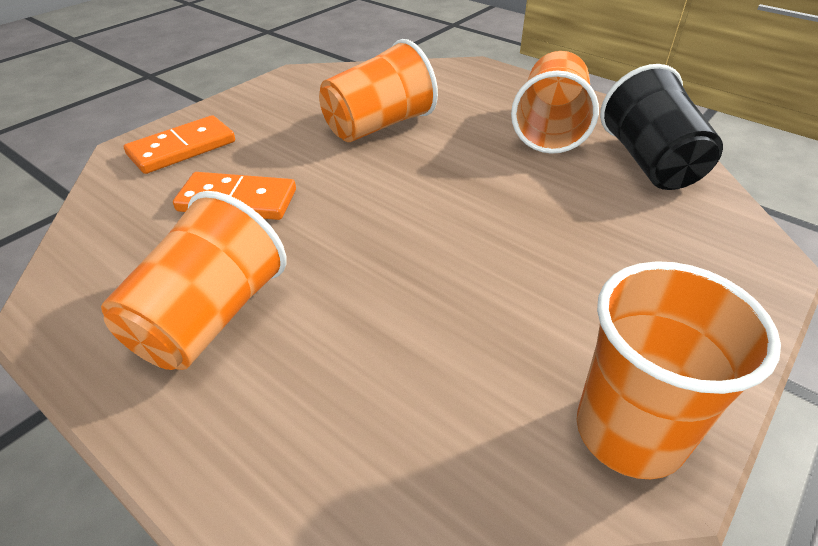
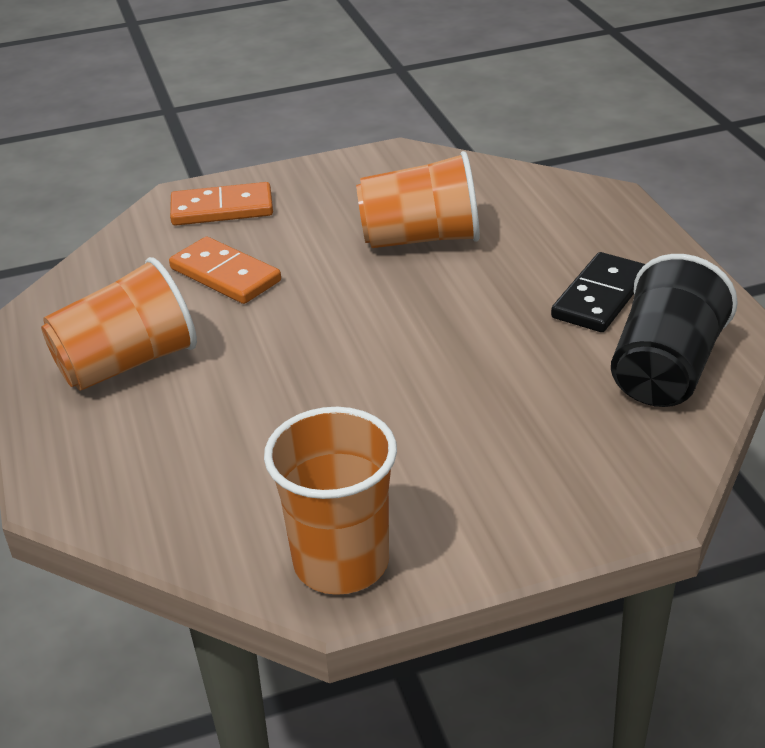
camera: 35 degrees right, 5 degrees down
orange cup [511,51,599,154] -> black domino [551,252,645,332]

